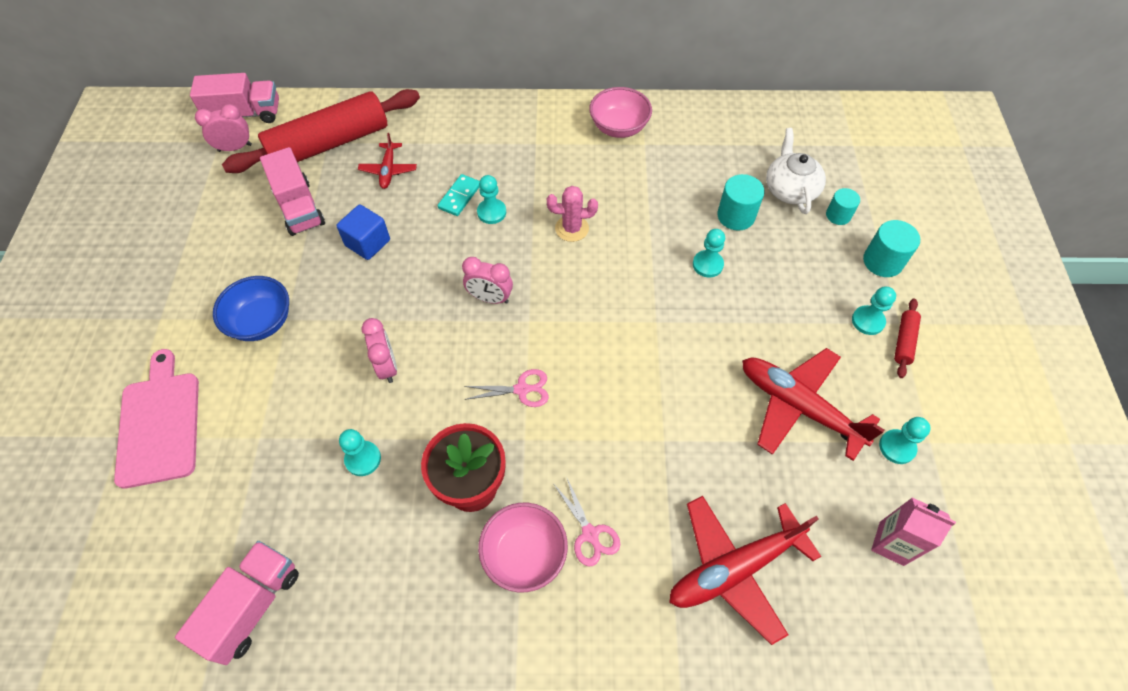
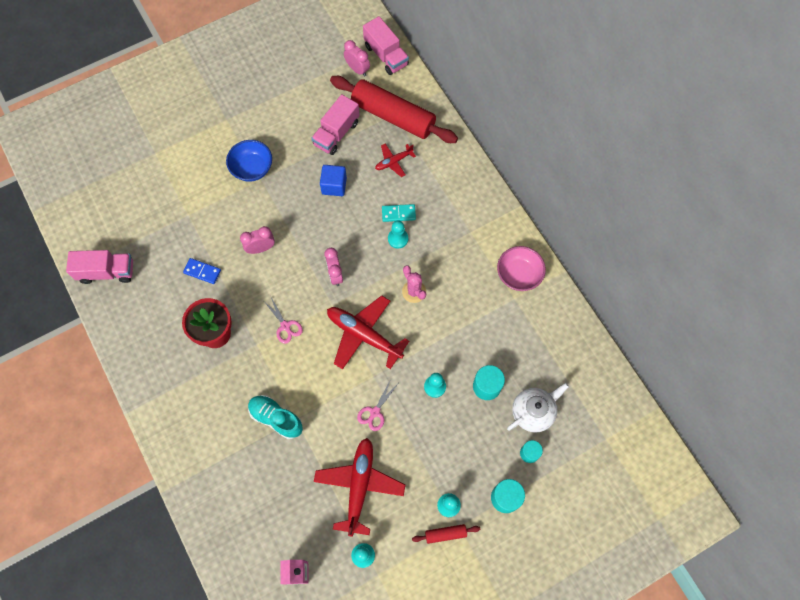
camera: 60 degrees right, 10 degrees up
pink cutting board [114,349,199,489] -> none
turquoise pawn [339,429,381,476] -> blue domino [183,258,221,284]
pink clock [361,318,397,383] -> pink clock turned 150 degrees counterclockwise [240,226,275,254]
pink bowl [478,503,568,592] -> none
pink scissors [554,476,620,567] -> pink scissors moved to [357,379,398,431]
red plane [669,496,821,645] -> red plane moved to [327,295,409,369]
none -> turquoise shoe [248,395,303,439]

